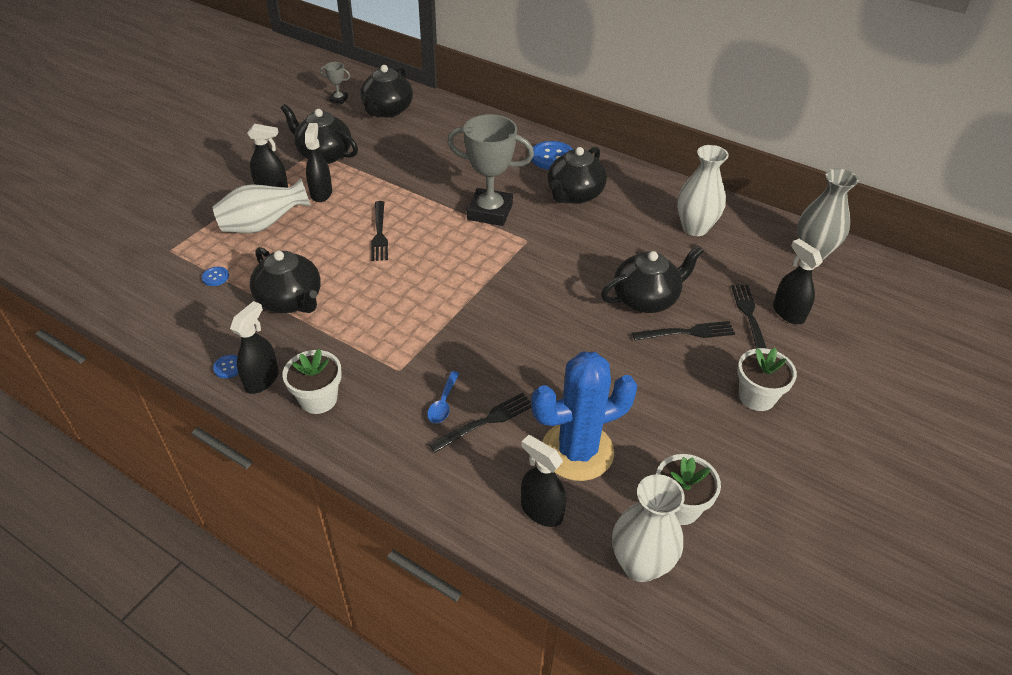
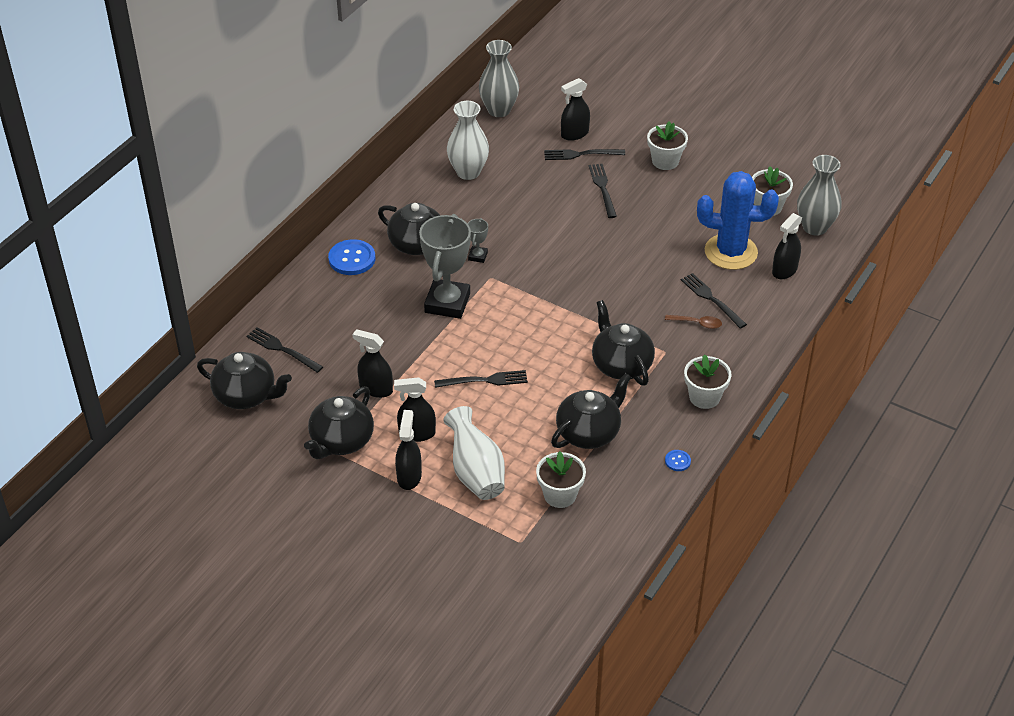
camera: 90 degrees left, 0 degrees up
blue button [202,267,229,286] -> white flower pot [536,451,586,508]
black spray bottle [230,301,279,394] -> black spray bottle moved to [352,329,393,398]
grey trophy [320,62,350,104] -> grey trophy moved to [467,218,488,263]
blue spoon [427,371,459,423] -> brown spoon [665,315,722,329]
blue cactus [531,351,638,481] -> blue cactus turned 60 degrees counterclockwise [697,171,779,270]
black teapot [601,246,704,313] -> black teapot moved to [592,300,655,386]
white vase [612,474,685,582] -> grey vase [797,155,842,236]
none -> black fork [247,327,323,373]

